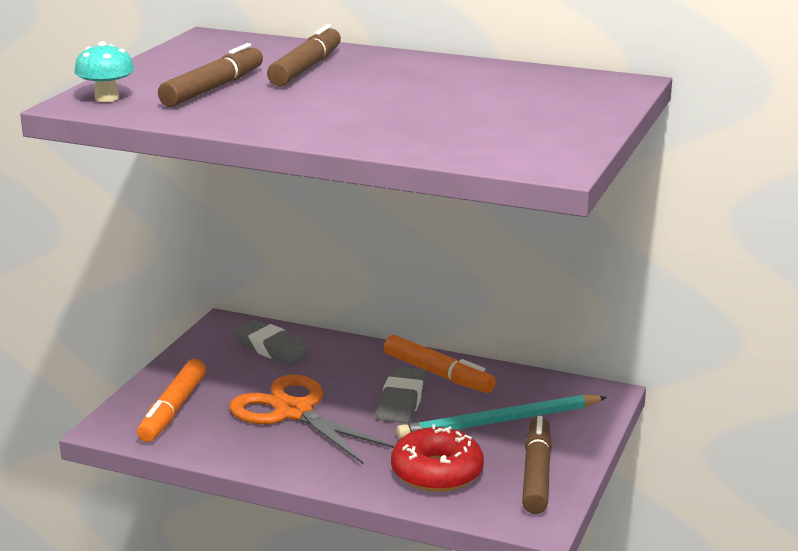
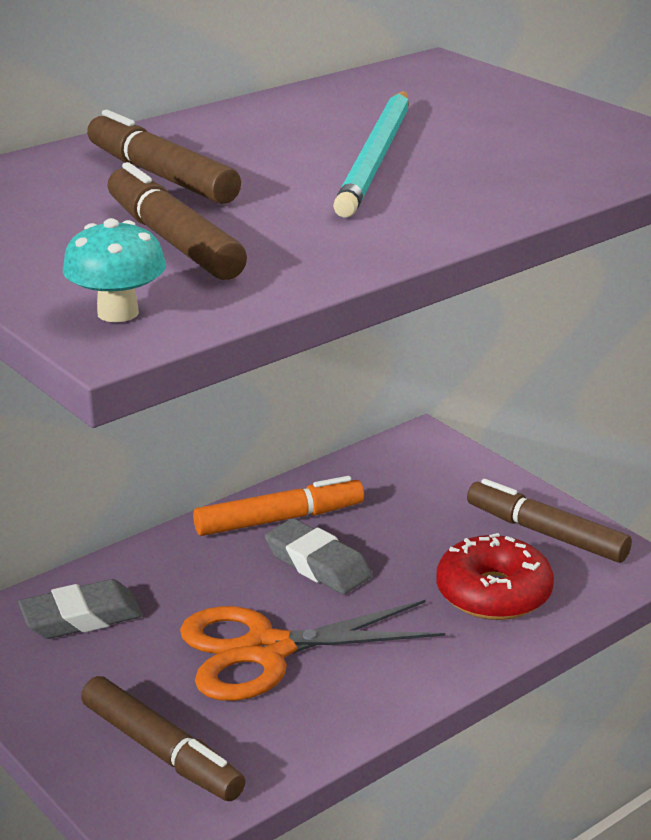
camera: 60 degrees left, 5 degrees up
orange marker [137,359,206,442] -> brown marker [81,676,245,801]
turquoise pencil [397,395,607,439] -> turquoise pencil moved to [333,91,409,218]

